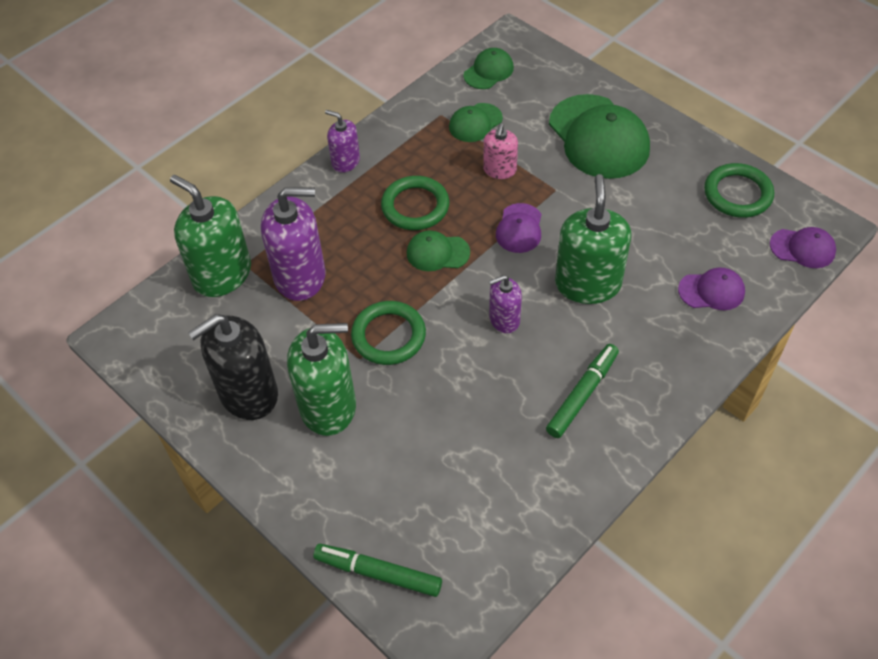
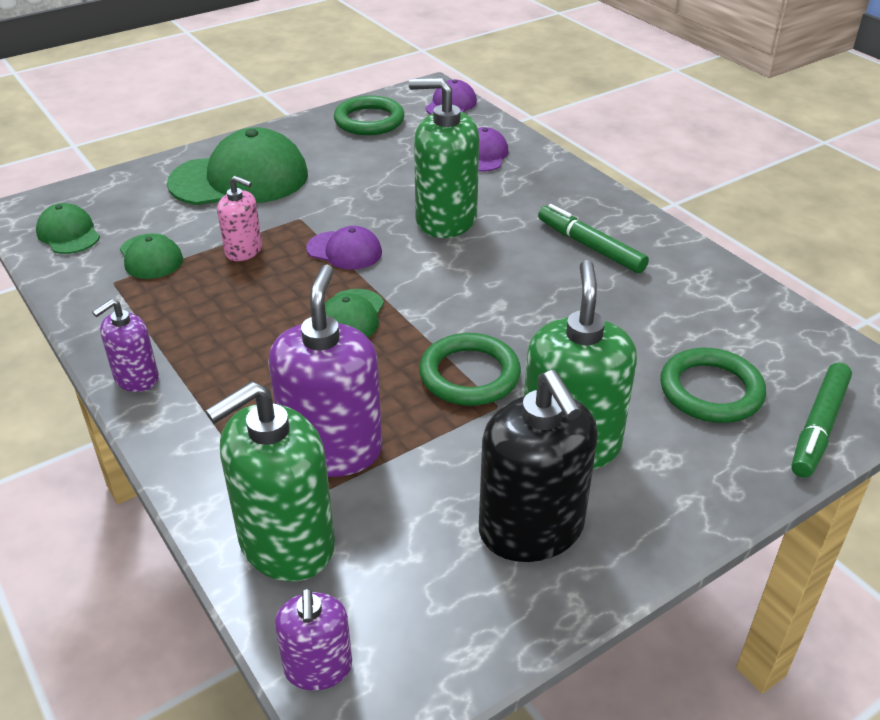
camera: 80 degrees left, 15 degrees down
green ring [381,176,449,230] -> green ring moved to [660,348,766,423]
purple soap dispenser [489,275,522,333] -> purple soap dispenser moved to [275,588,352,690]

